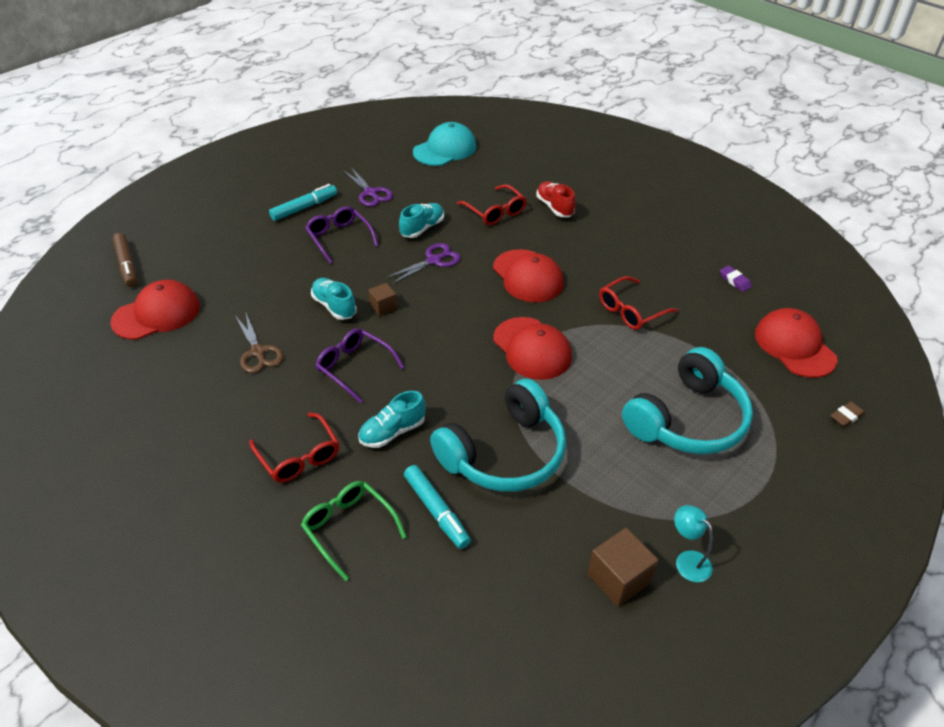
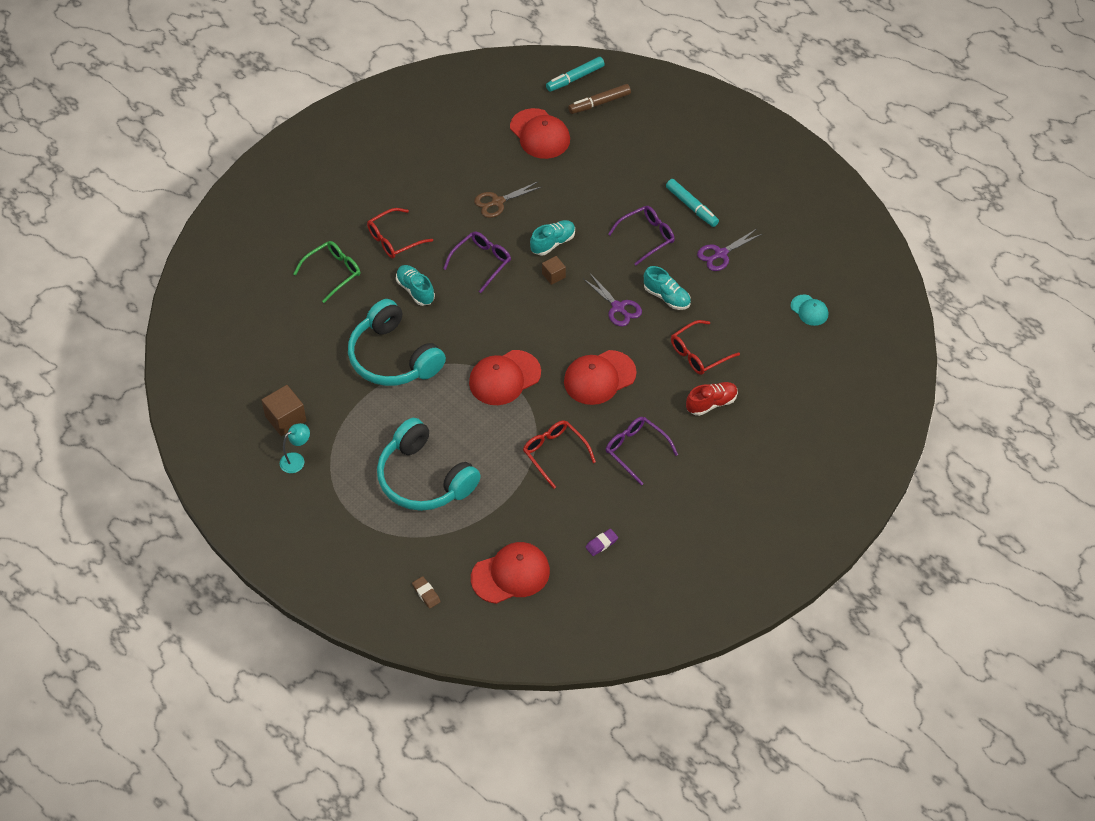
camera: 90 degrees right, 10 degrees up
turquoise marker [404,465,471,549] -> turquoise marker moved to [546,57,605,92]
turquoise cap [413,122,476,166] -> turquoise cap [791,295,828,326], size x0.56
none -> purple glasses [606,417,678,486]

